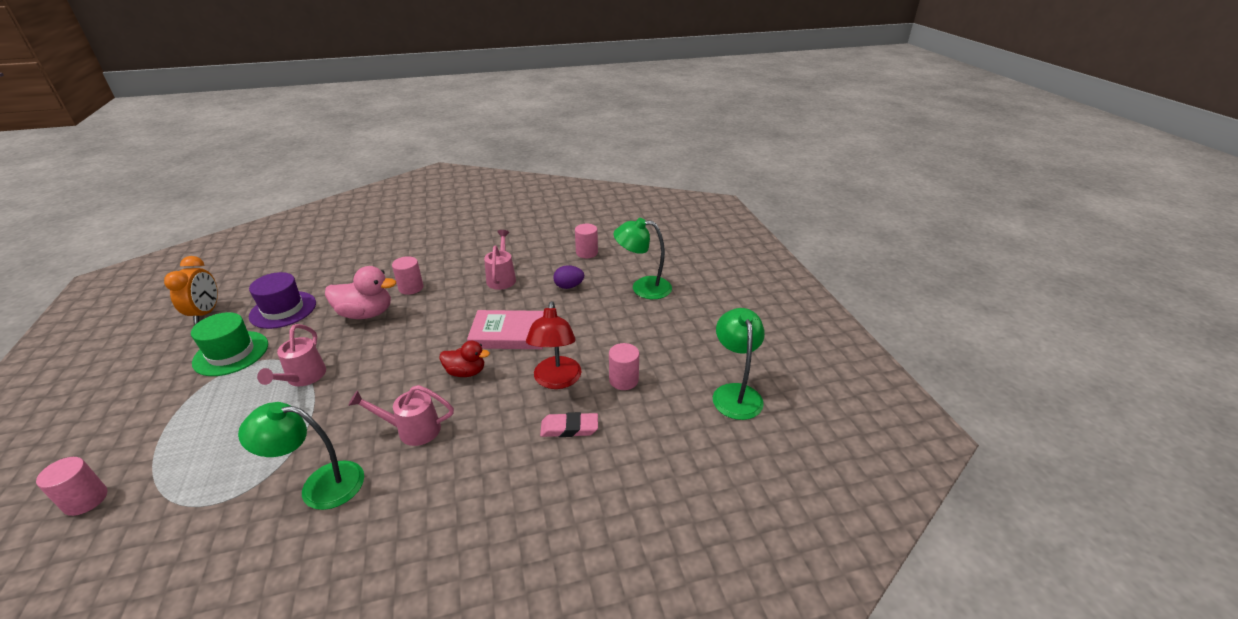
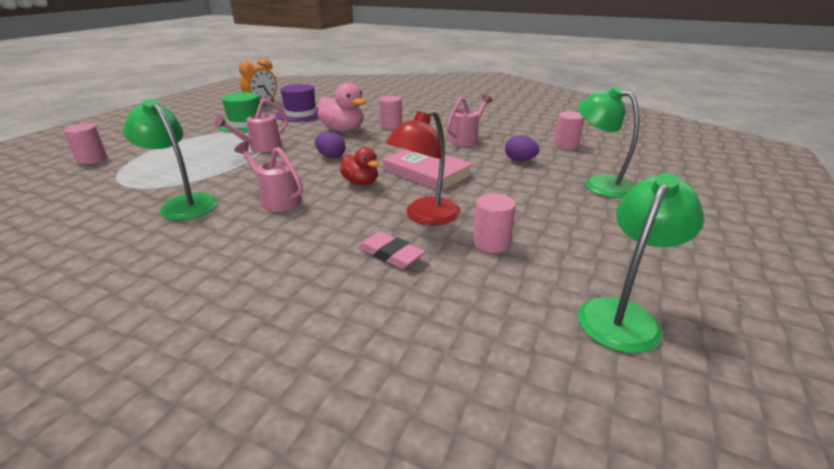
camera: 40 degrees right, 5 degrees down
none -> purple egg [315,132,346,158]

